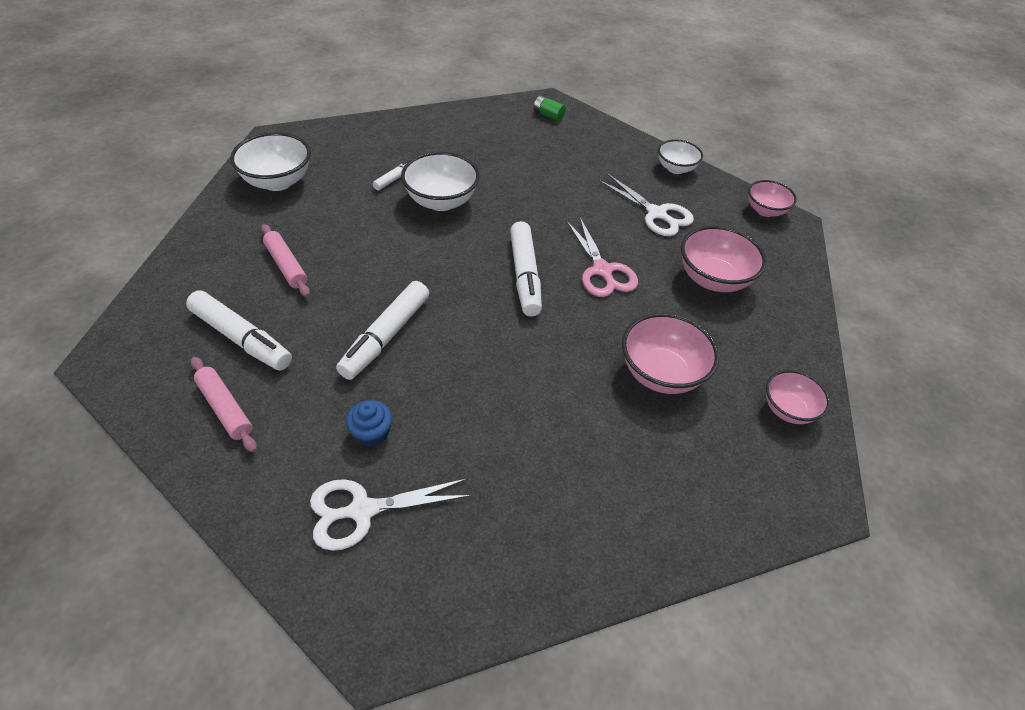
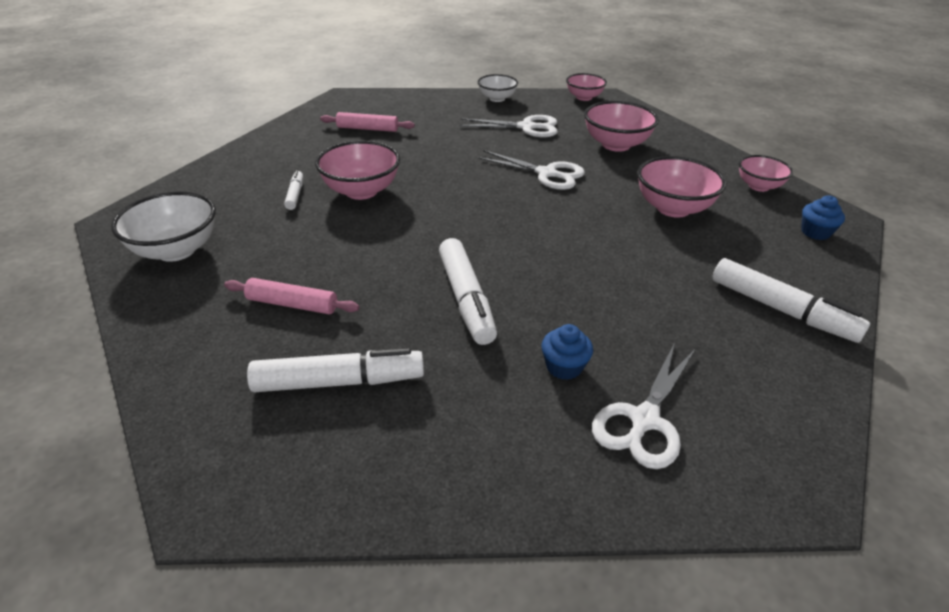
camera: 40 degrees left, 10 degrees down
pink rolling pin [191,357,257,453] -> pink rolling pin moved to [320,112,415,132]
white bowl [401,152,480,211] -> pink bowl [315,141,400,200]
white marker [510,221,542,316] -> white marker moved to [712,258,870,343]
green battery [534,96,566,121] -> none
pink scissors [566,218,638,297] -> white scissors [477,150,585,190]
none -> blue cupcake [801,196,845,240]

